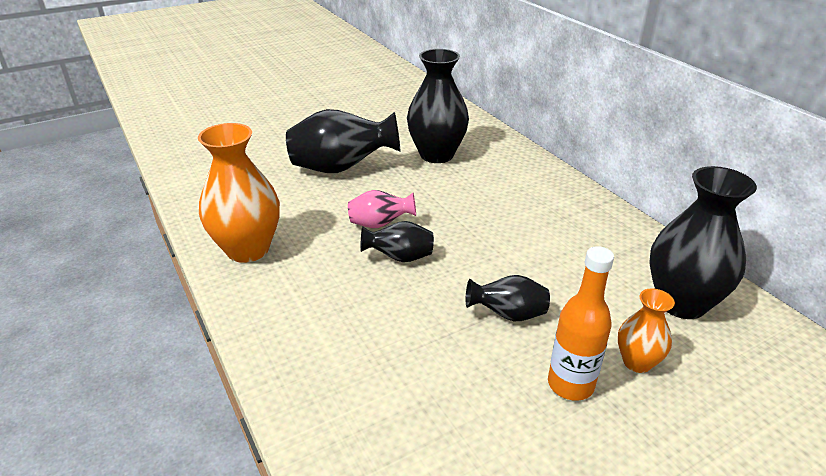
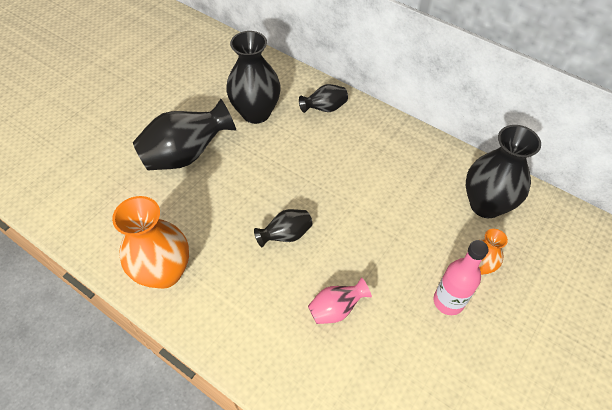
camera: 25 degrees left, 20 degrees up
pink vase [348,190,416,228] -> pink vase moved to [308,277,372,324]
black vase [466,275,550,321] -> black vase moved to [299,84,348,113]
orange bottle [548,246,614,401] -> pink bottle [433,240,489,315]

